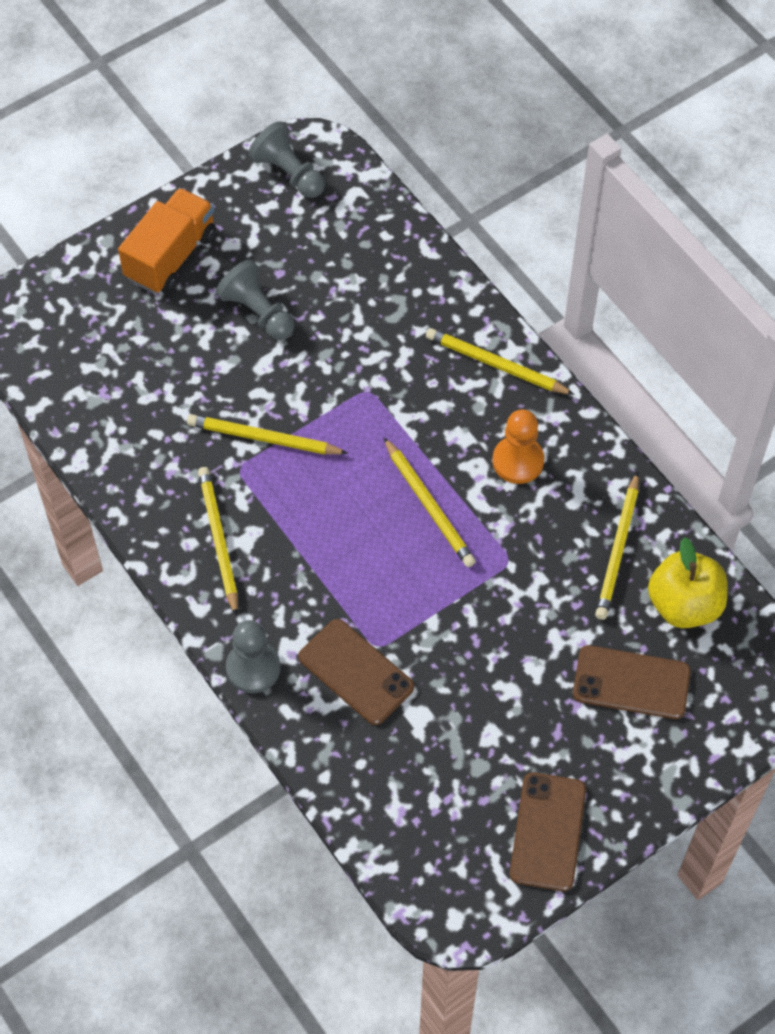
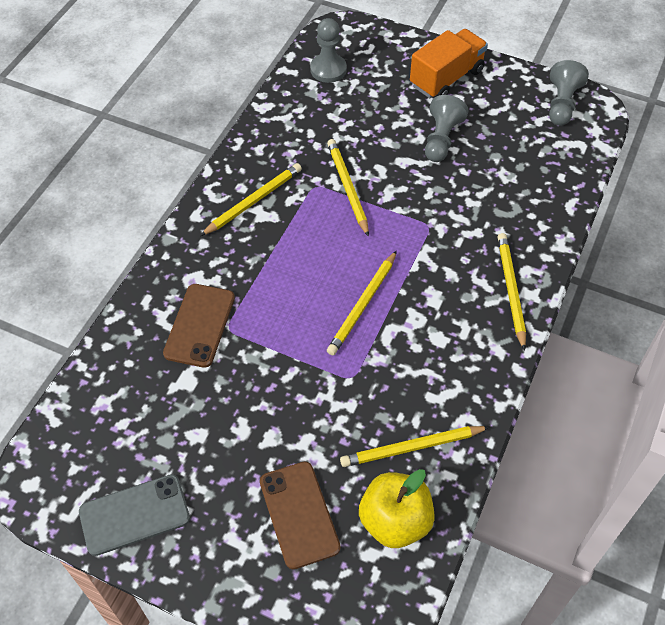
camera: 60 degrees right, 5 degrees down
orange truck [118,188,216,294] -> orange truck turned 45 degrees counterclockwise [410,29,488,98]
grey pawn [226,620,281,693] -> grey pawn moved to [310,18,347,83]
orange pawn [493,409,544,484] -> none
brown phone [510,772,586,891] -> grey phone [79,474,190,556]

